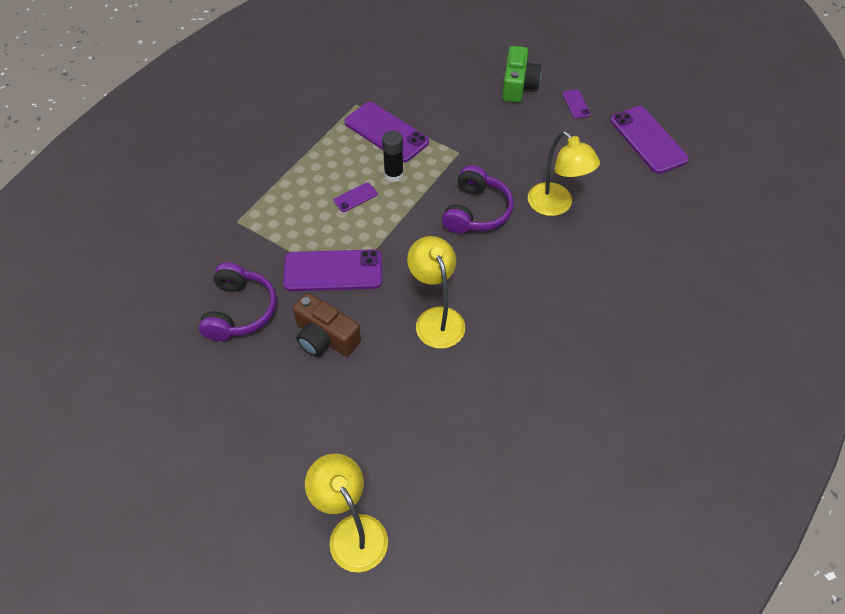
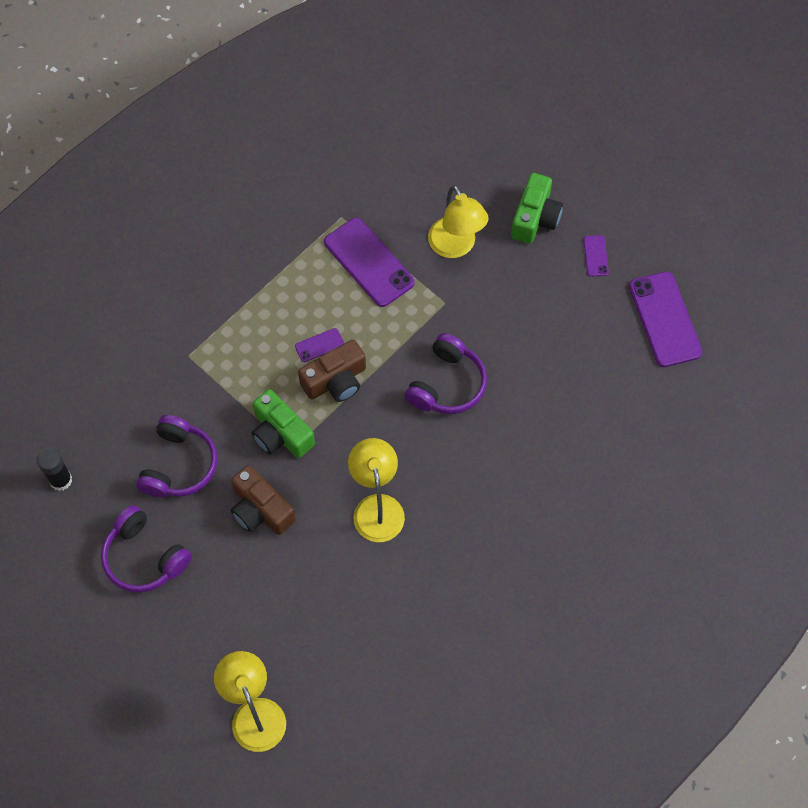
camera: 10 degrees right, 10 degrees up
purple phone [283,249,382,291] -> green camera [252,389,315,458]
black glue stick [382,131,404,182] -> black glue stick moved to [37,448,72,491]
yellow lamp [528,131,600,216] -> yellow lamp moved to [428,185,489,258]
none -> purple headphones [101,505,192,593]
none -> brown camera [298,340,366,402]

